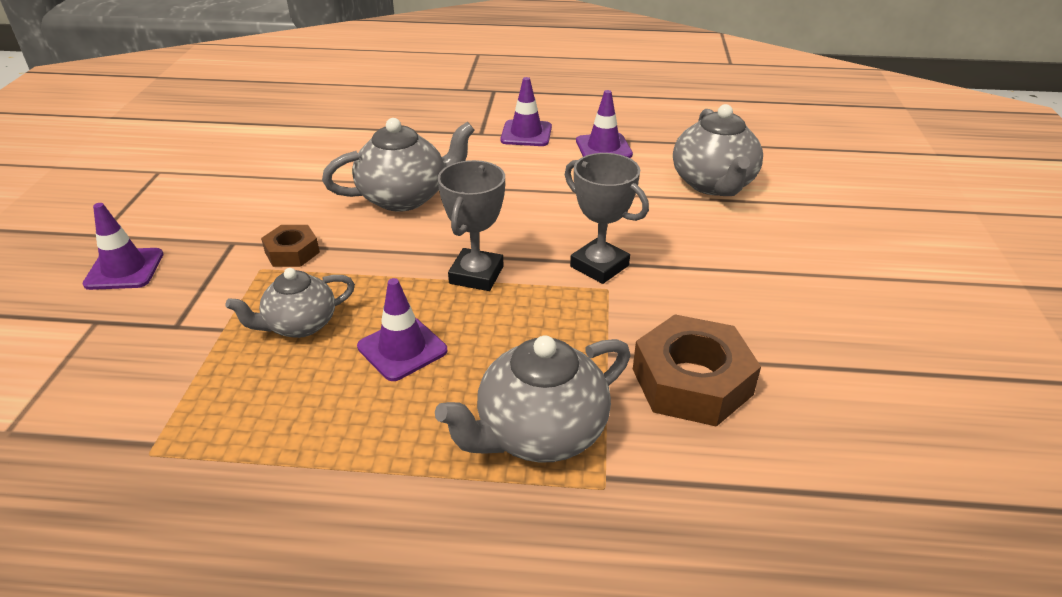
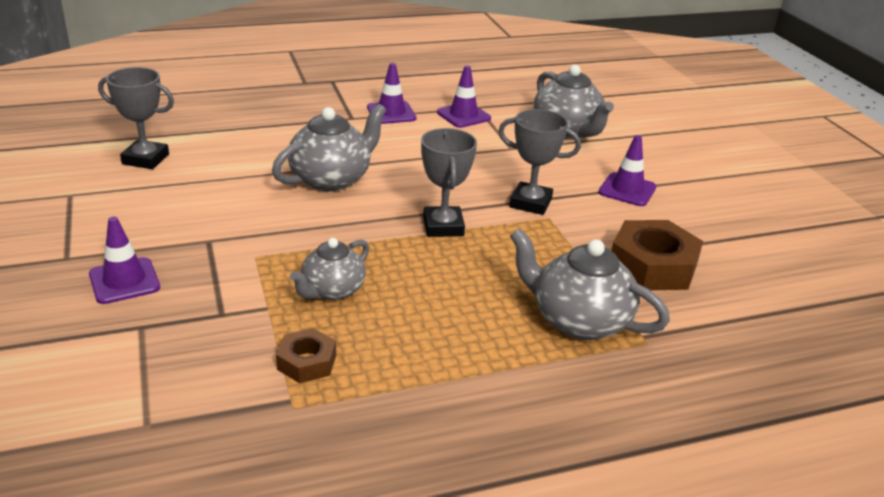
camera: 25 degrees left, 5 degrees down
brown nut [261,225,320,267] -> brown nut moved to [276,328,336,383]
purple traffic cone [357,278,447,381] -> purple traffic cone moved to [598,135,656,206]
grey teapot [435,335,630,463] -> grey teapot turned 90 degrees clockwise [510,228,670,340]
none -> grey trophy [98,67,174,169]

